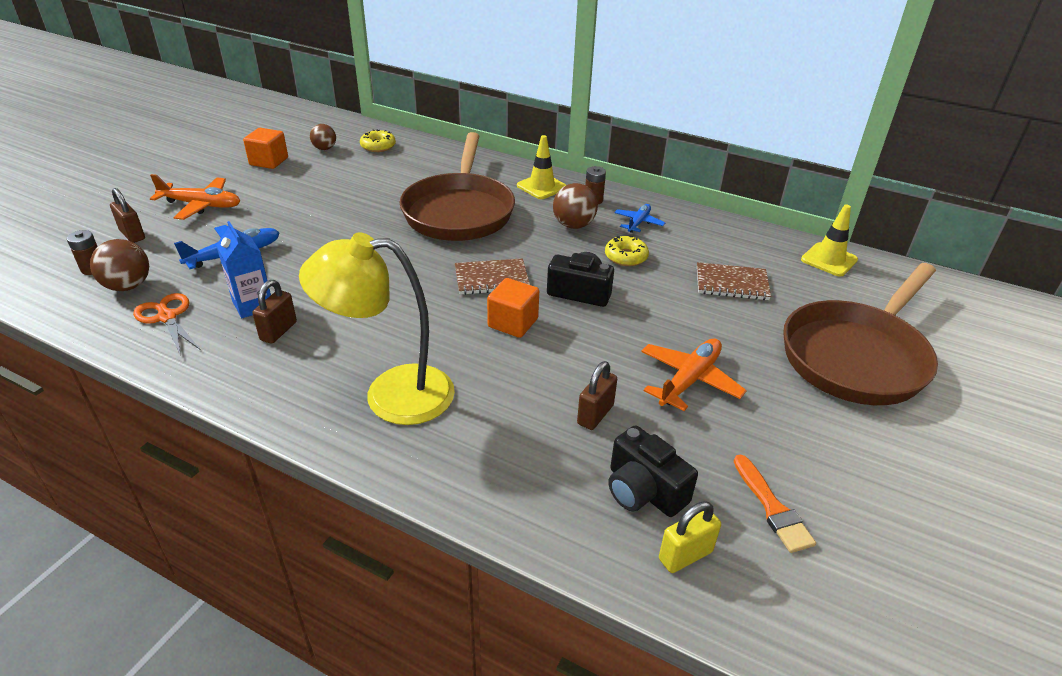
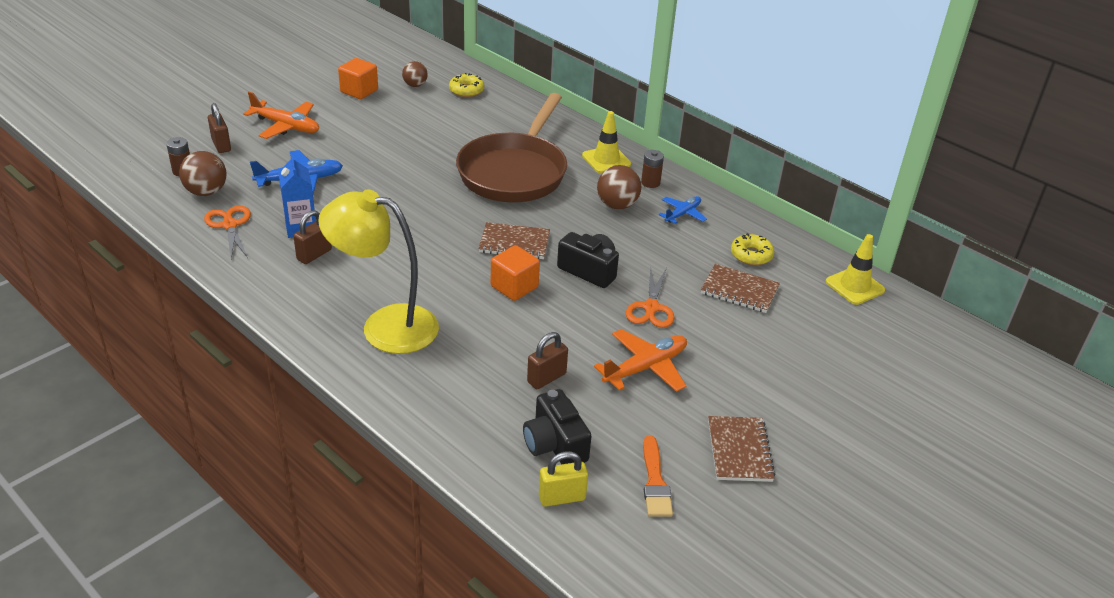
camera: 15 degrees right, 0 degrees up
yellow donut [605,236,649,266] -> yellow donut moved to [731,233,774,265]
brown pan [783,263,938,405] -> none
none -> orange scissors [626,268,675,328]
none -> brown notebook [708,416,776,482]

